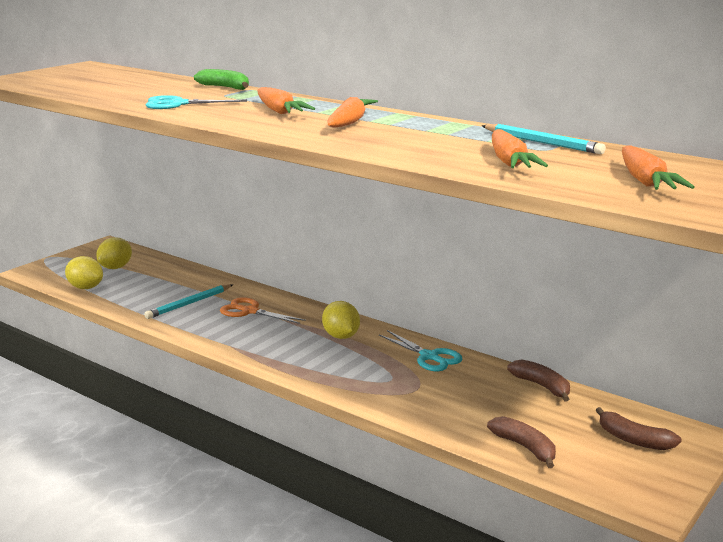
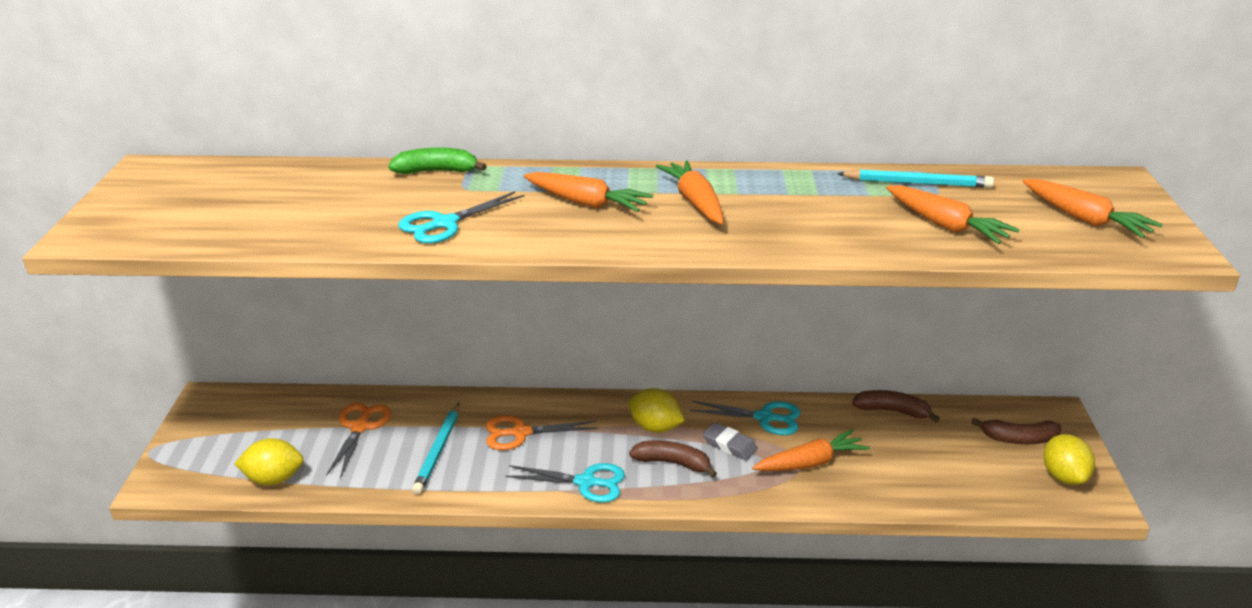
camera: 35 degrees left, 10 degrees up
yellow lemon [96,237,132,269] -> yellow lemon moved to [1043,434,1095,485]
brown banana [487,416,556,468] -> brown banana moved to [629,440,717,477]
none -> orange scissors [326,403,391,478]
none -> turquoise scissors [505,463,625,503]
none -> grey eraser [703,423,758,461]
none -> orange carrot [752,429,870,471]

